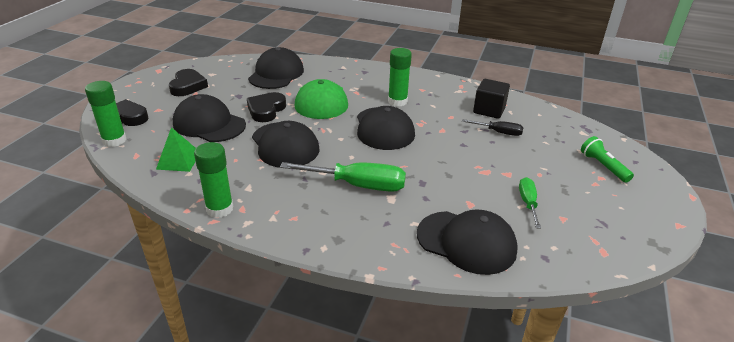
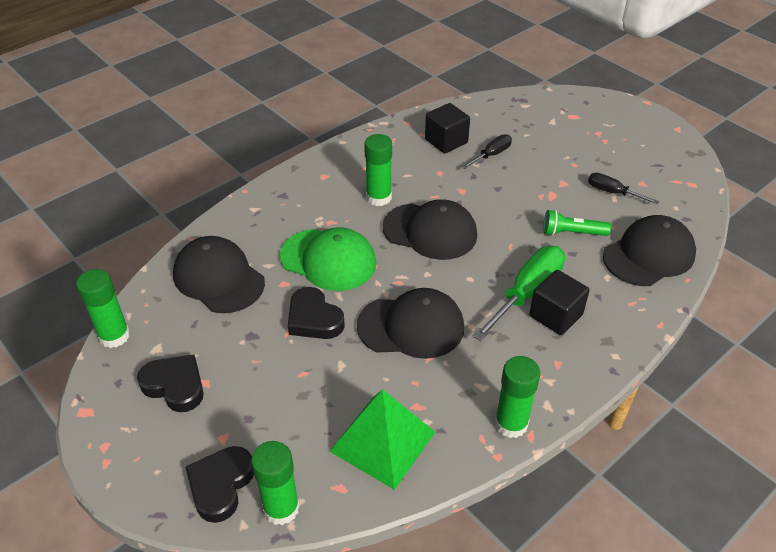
camera: 60 degrees left, 10 degrees up
green pyramid [156,127,196,172] -> green pyramid [329,389,435,490], size x1.59
black cap [173,94,246,142] -> none
green screwdriver [519,177,541,229] -> black screwdriver [588,173,660,204]
green flashlight [581,136,634,183] -> green flashlight moved to [543,210,611,236]
none -> green glue stick [76,269,130,348]
none -> black cube [529,270,590,335]

